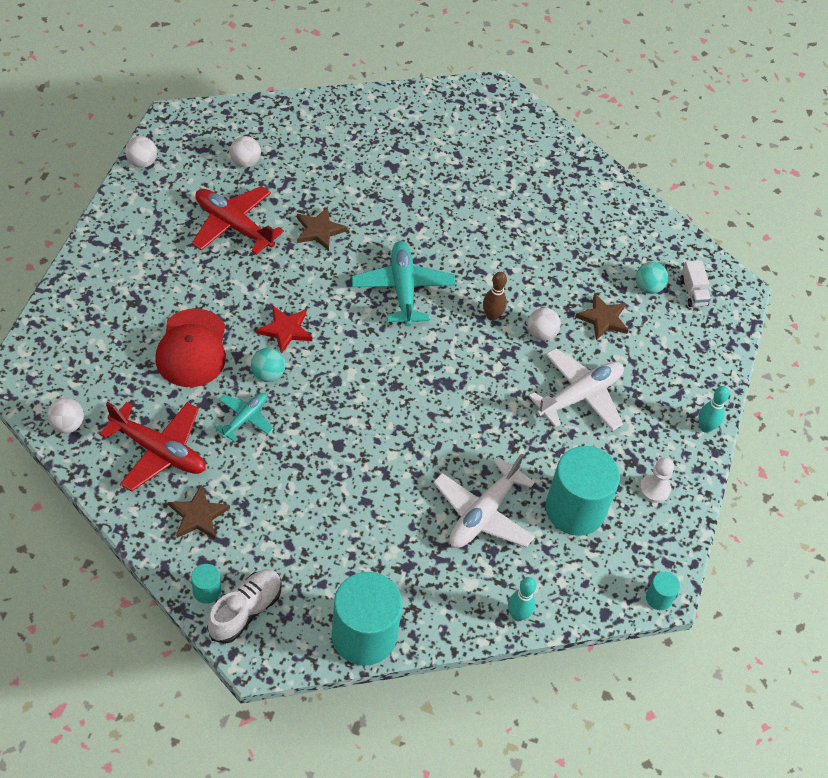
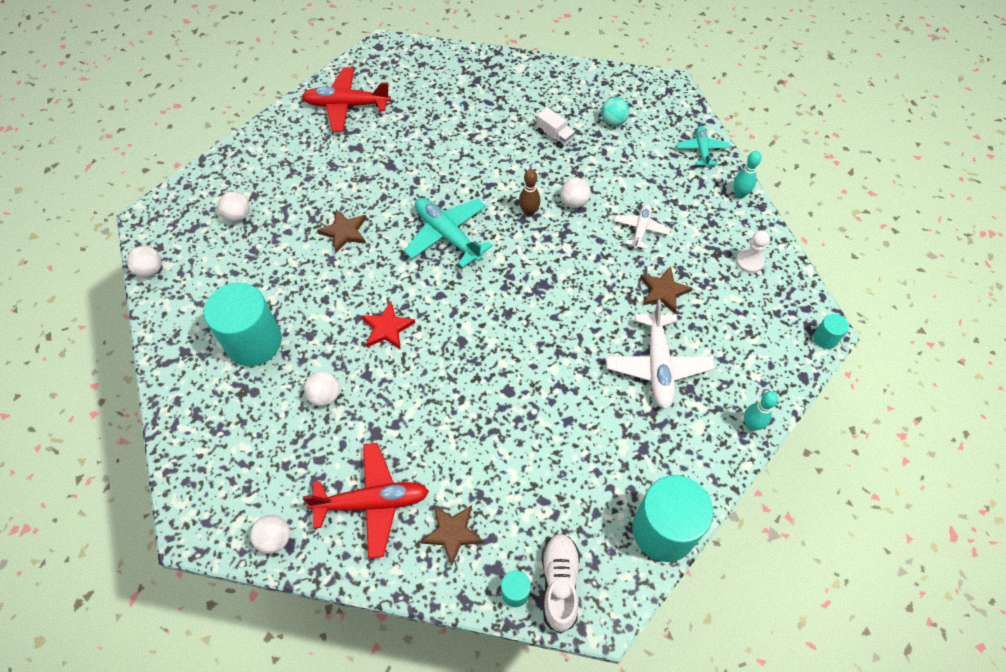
camera: 30 degrees left, 5 degrees up
red cap [155,309,226,387] -> white ball [304,372,340,406]
red plane [192,186,284,255] -> red plane moved to [302,67,391,132]
turquoise plane [214,393,274,442] -> turquoise plane moved to [677,126,730,168]
turquoise ball [251,348,285,382] -> none
white plane [529,348,624,431] -> white plane [614,204,670,249], size x0.58
turquoise cylinder [546,446,620,536] -> turquoise cylinder moved to [204,282,282,366]
brown star [575,293,629,340] -> brown star moved to [640,266,693,314]
white truck [680,260,711,307] -> white truck moved to [536,107,575,148]

